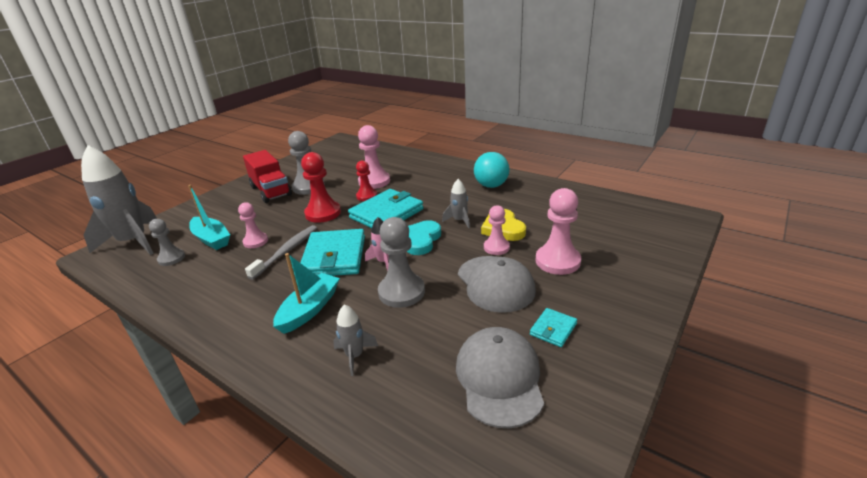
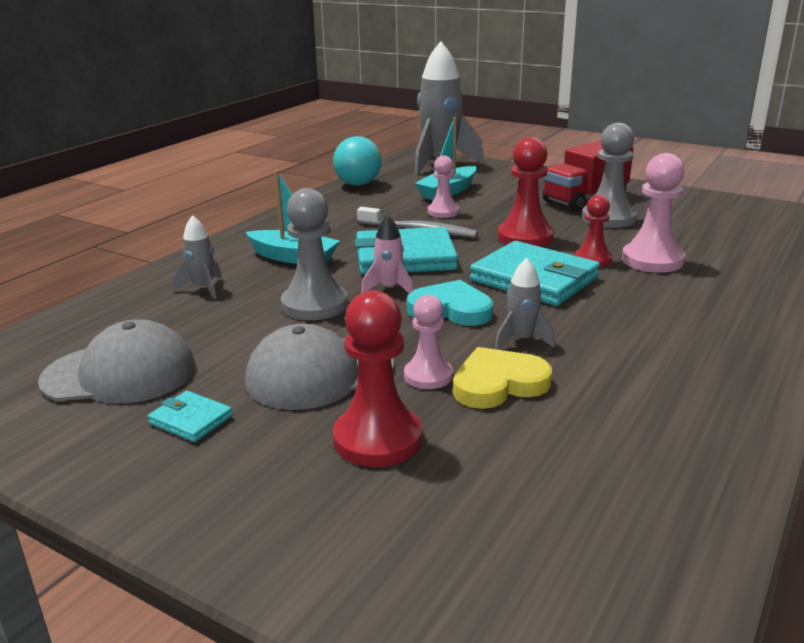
camera: 85 degrees right, 5 degrees down
grey pawn [149,219,185,266] -> none
turquoise ball [474,152,510,188] -> turquoise ball moved to [333,136,382,186]
pink pawn [535,188,581,275] -> red pawn [333,290,422,467]

